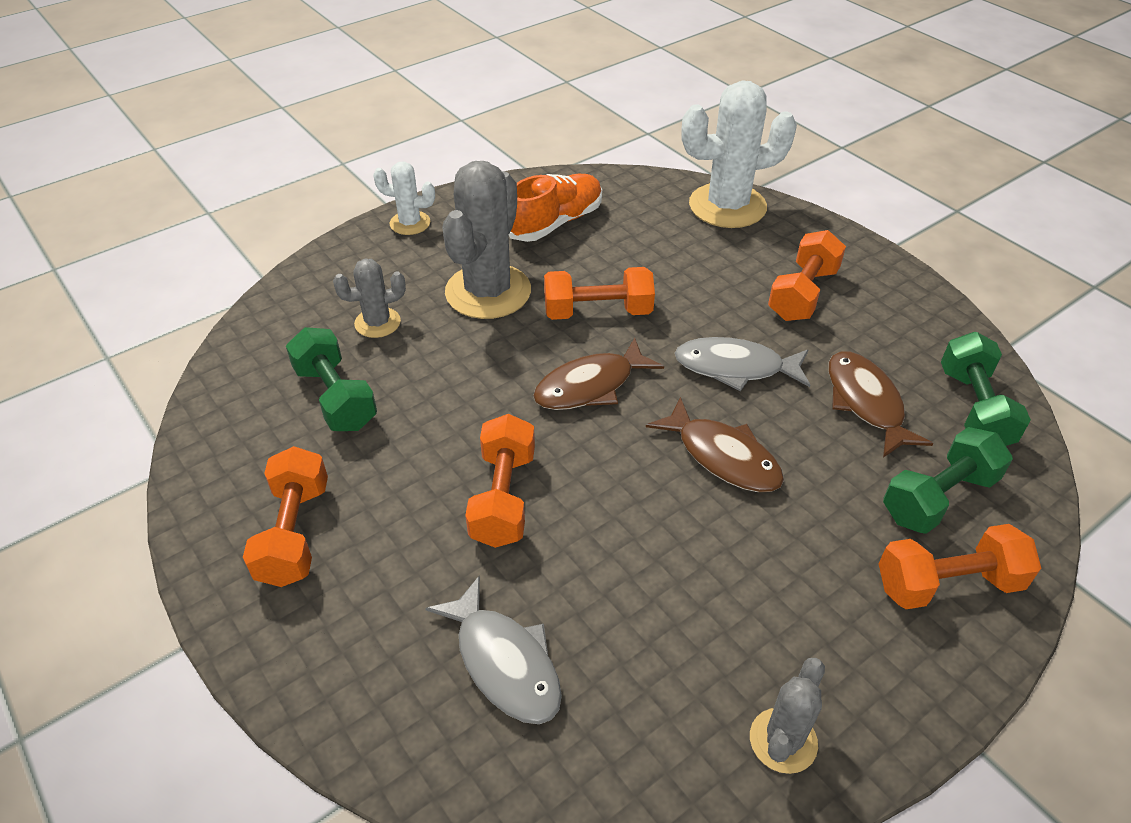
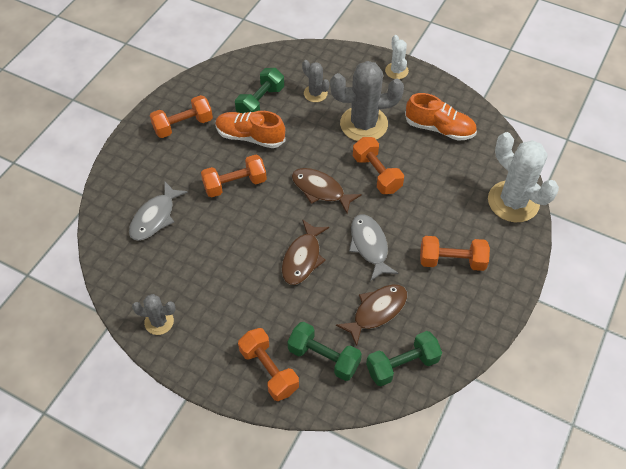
camera: 65 degrees right, 10 degrees up
none -> orange shoe [215,111,285,148]

